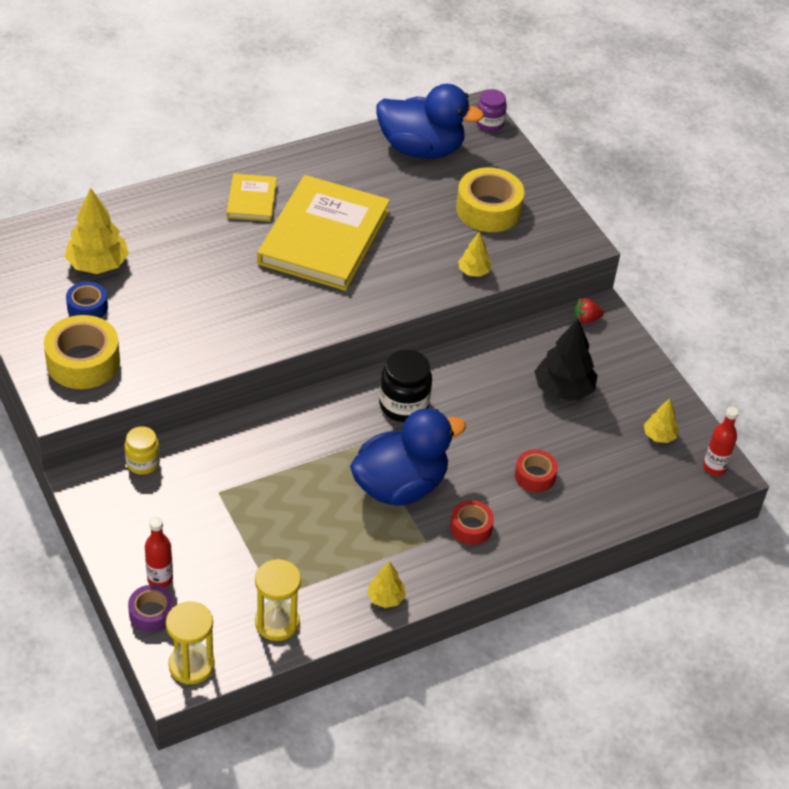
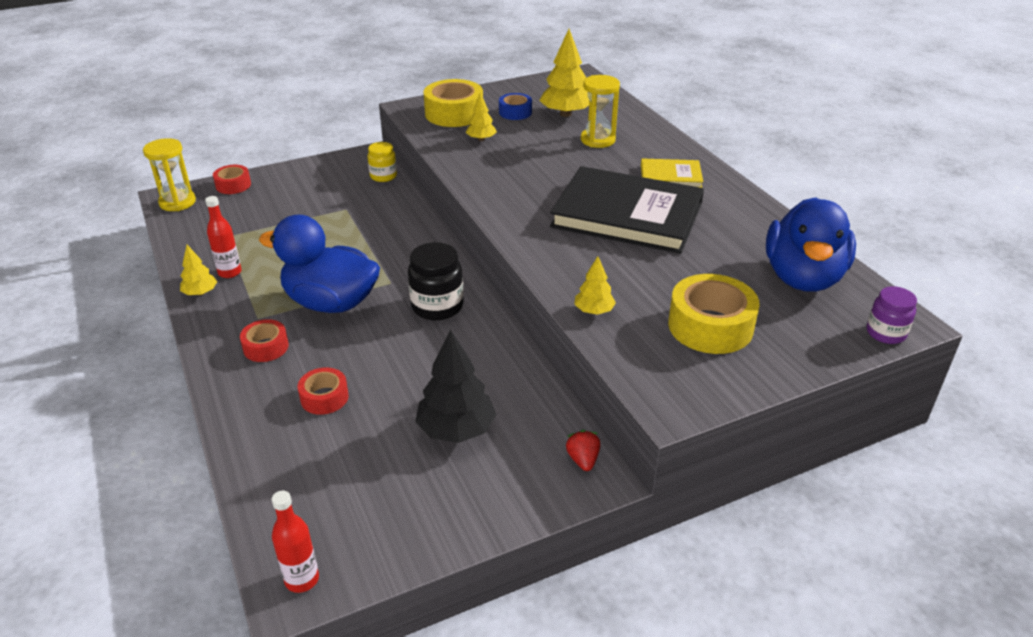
camera: 95 degrees right, 10 degrees down
purple tape [128,585,174,633] -> red tape [213,165,251,194]
red bottle [145,517,173,588] -> red bottle moved to [205,196,241,278]
yellow hourglass [255,559,301,641] -> yellow hourglass moved to [581,75,620,148]
yellow book [257,175,390,291] -> black book [550,166,704,254]
blue duck [350,408,466,506] -> blue duck turned 135 degrees clockwise [259,215,380,313]
yellow tree [644,399,679,443] -> yellow tree moved to [466,93,497,141]

